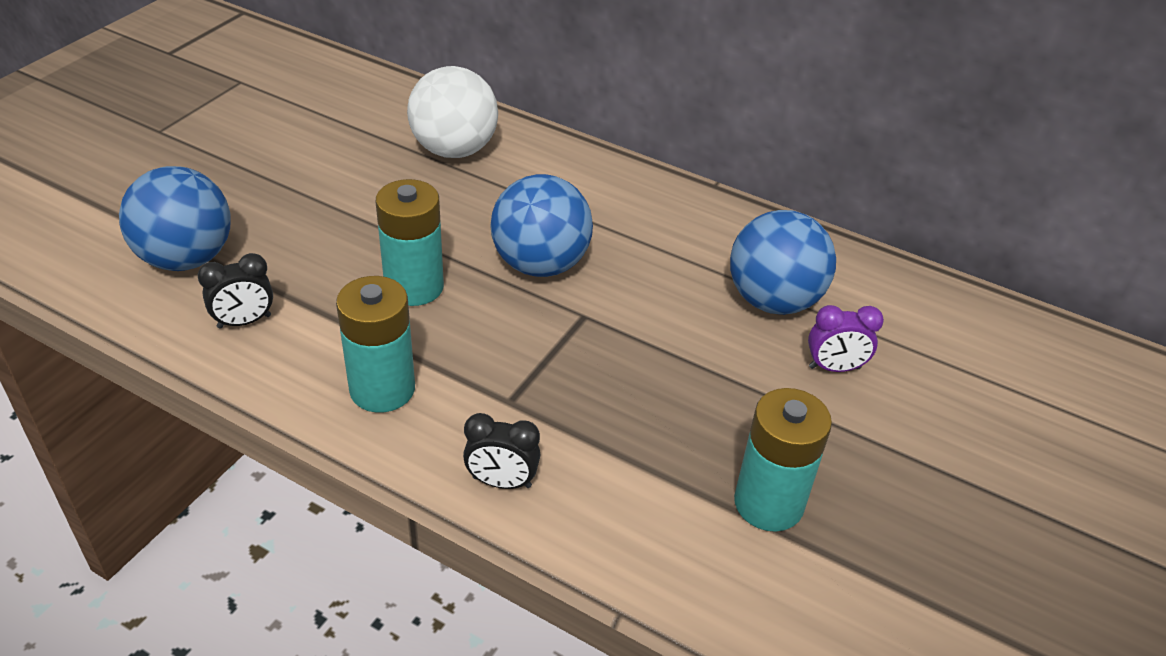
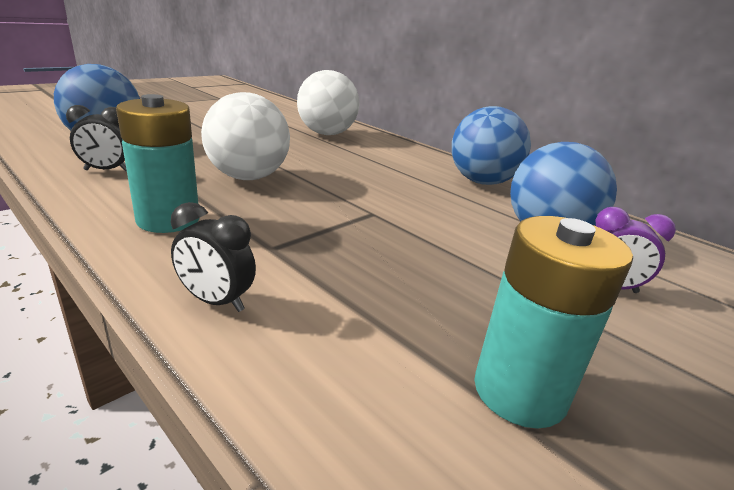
camera: 15 degrees right, 15 degrees down
turquoise battery [376,179,444,306] -> white ball [201,92,290,180]
blue ball [490,174,593,277] -> blue ball moved to [452,106,531,185]

